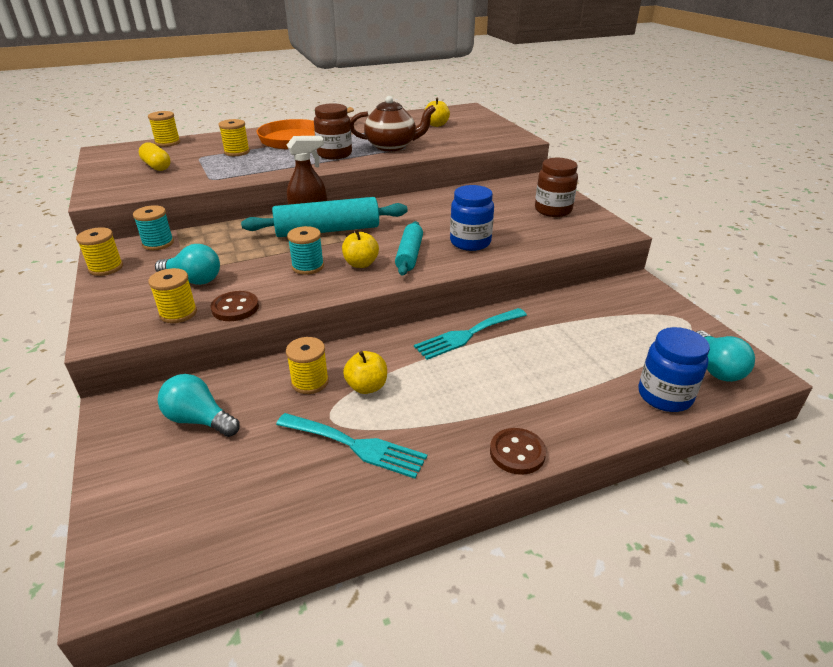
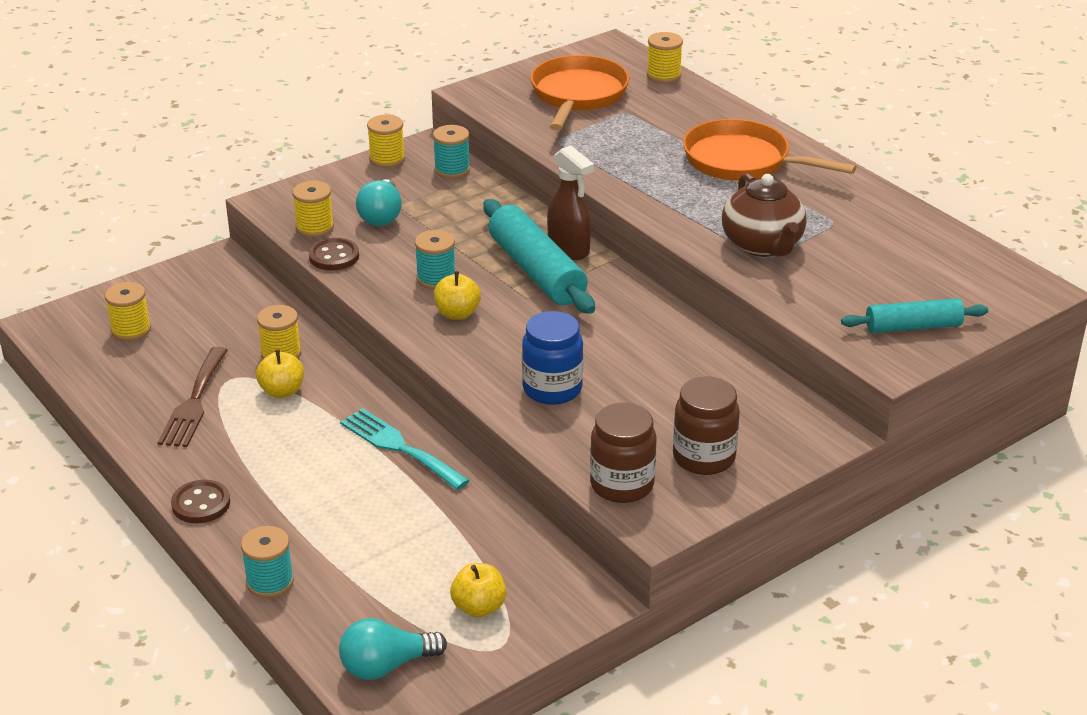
camera: 75 degrees right, 0 degrees up
yellow capsule [139,142,171,171] -> orange pan [531,55,629,131]
turquoise light bulb [158,374,240,437] -> none
yellow spool [218,119,250,156] -> yellow spool moved to [105,282,151,341]
turquoise fork [276,413,427,479] -> brown fork [157,347,228,447]
brown jar [314,103,352,159] -> brown jar moved to [590,403,656,503]
turquoise rolling pin [395,221,423,276] -> turquoise rolling pin moved to [841,298,988,333]
yellow apple [424,98,450,127] -> yellow apple moved to [450,563,506,618]
blue jar [638,327,710,412] -> none
none -> turquoise spool [241,526,294,598]

